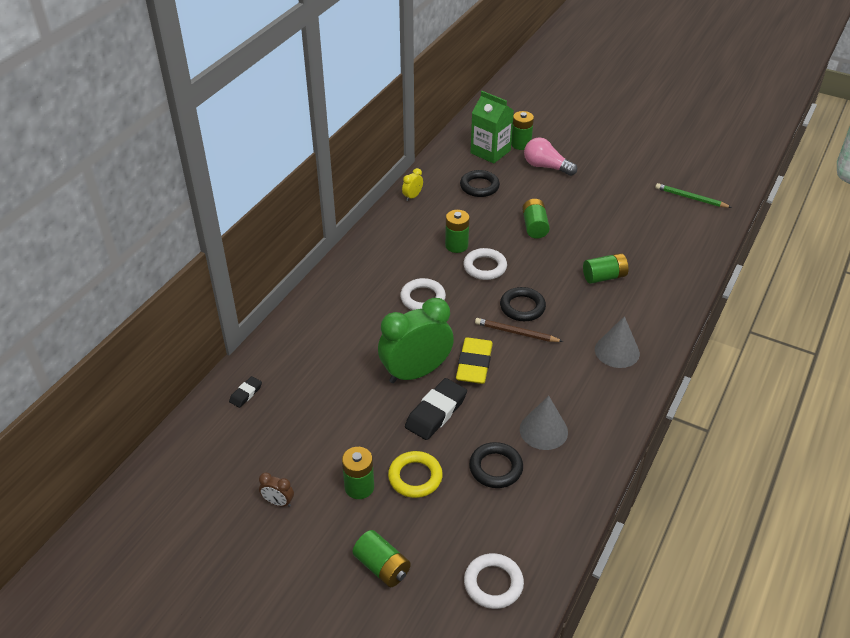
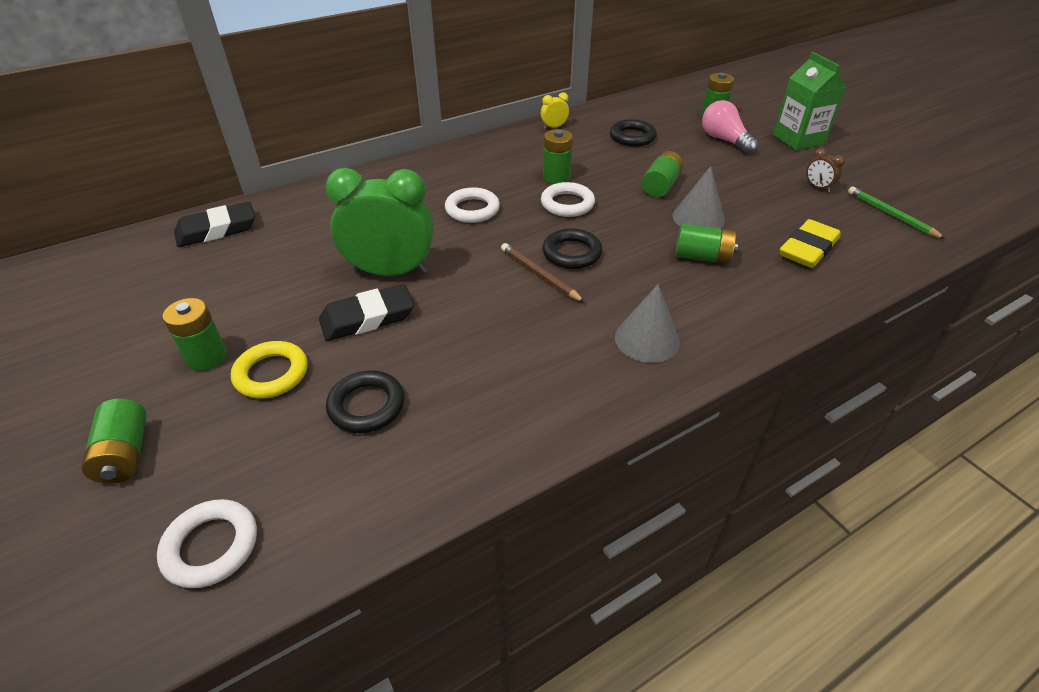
camera: 30 degrees right, 0 degrees up
black eraser [229,376,262,408] -> black eraser [174,202,255,247], size x1.93
brown clock [259,472,294,507] -> brown clock moved to [806,148,845,192]
yellow eraser [456,337,493,384] -> yellow eraser moved to [780,219,841,268]
green carton [470,91,514,164] -> green carton moved to [773,52,846,150]
grey cone [520,396,568,450] -> grey cone moved to [672,166,725,229]

